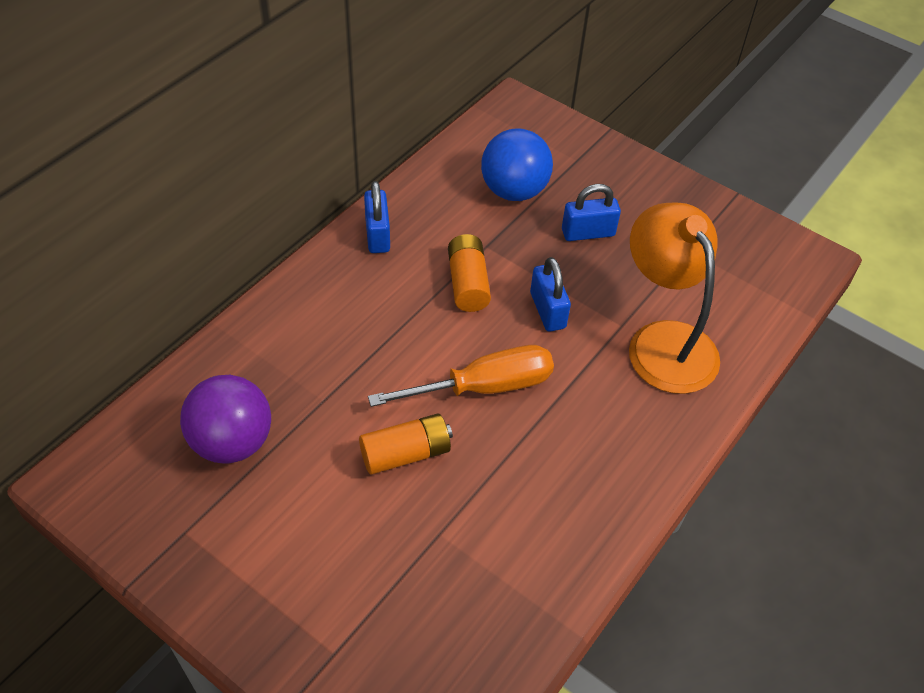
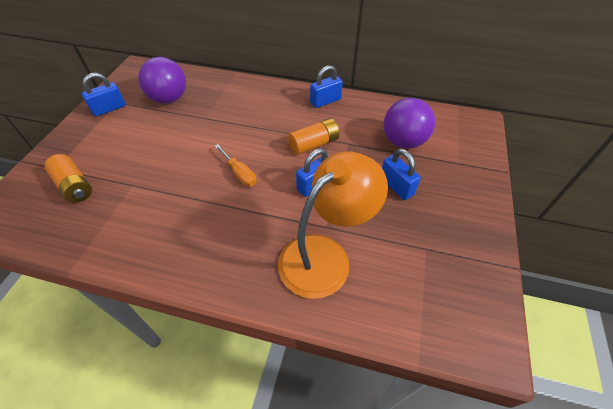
camera: 70 degrees right, 0 degrees up
orange battery [359,413,453,475] -> orange battery moved to [45,154,92,203]
orange screwdriver [368,345,554,407] -> orange screwdriver [215,144,257,186], size x0.58
blue ball [481,129,553,201] -> purple ball [384,98,435,149]
none -> blue padlock [82,72,126,116]

